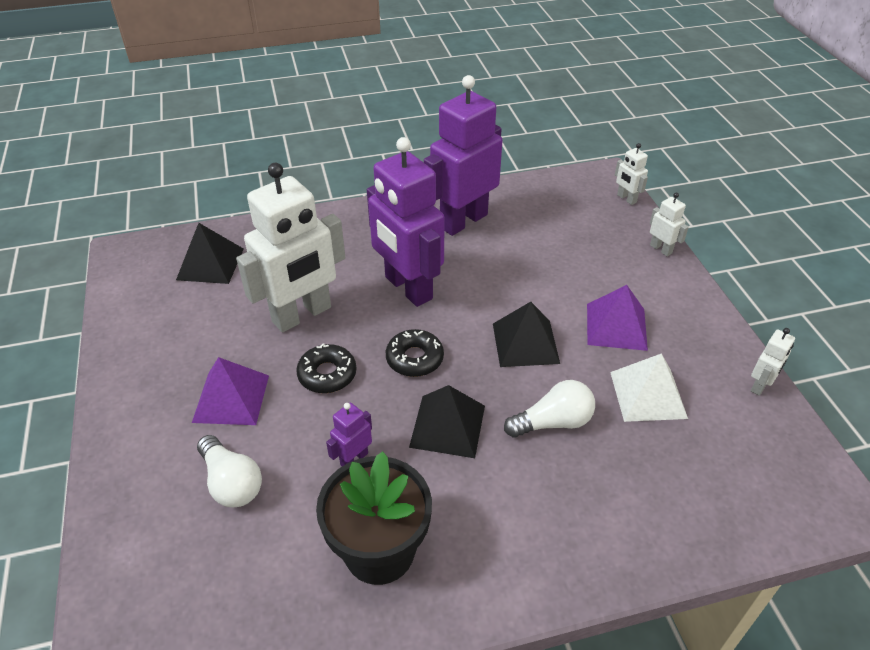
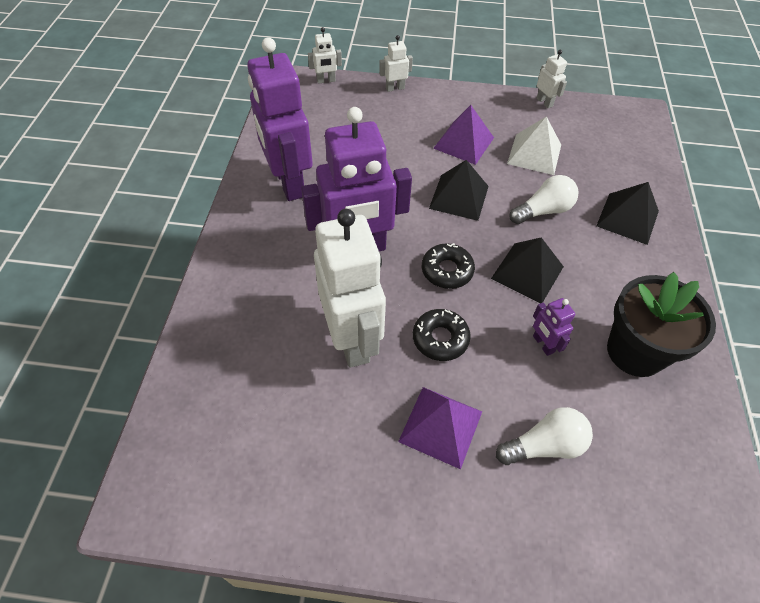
camera: 70 degrees left, 10 degrees up
black pyramid [176,223,244,284] -> black pyramid moved to [596,182,659,245]
white light bulb [504,380,595,438] -> white light bulb turned 60 degrees clockwise [509,175,578,224]

